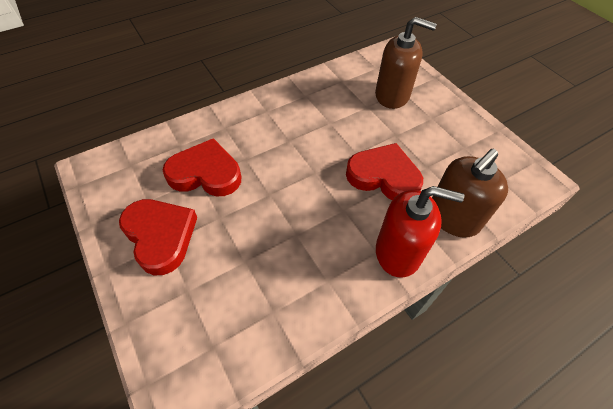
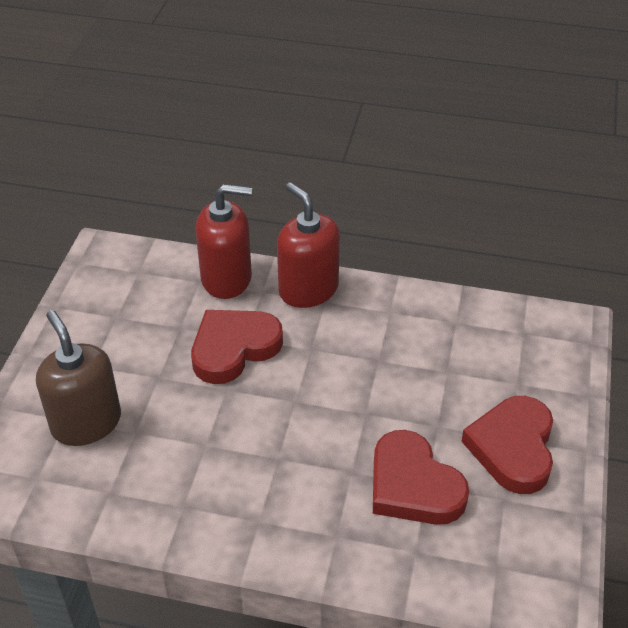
camera: 135 degrees left, 10 degrees down
red heart [346,143,423,201] -> red heart turned 75 degrees clockwise [191,310,283,384]
brown soap dispenser [432,149,508,238] -> red soap dispenser [196,184,252,299]

